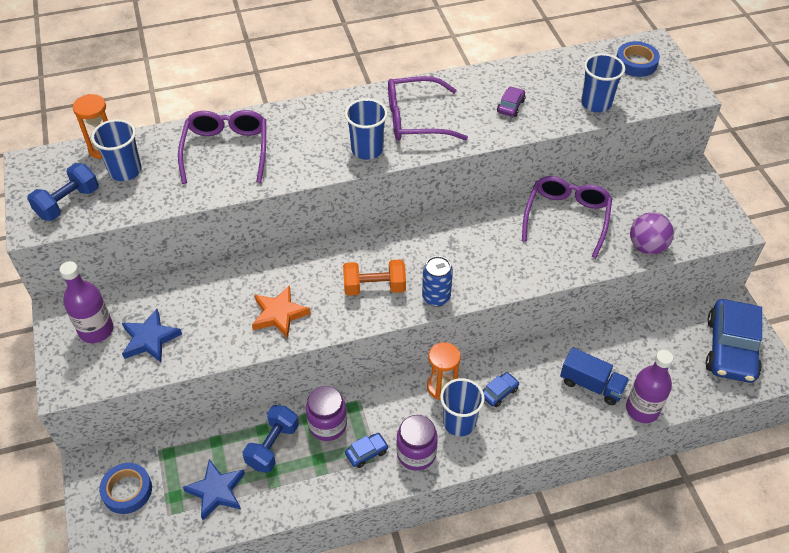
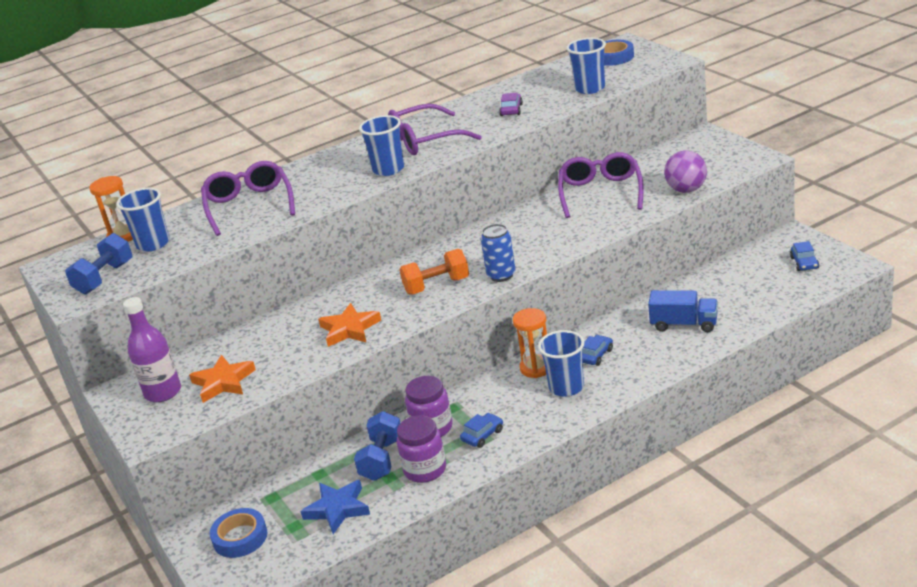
camera: 10 degrees left, 20 degrees down
blue star [122,309,182,362] -> orange star [189,355,256,403]
purple jar [396,415,438,471] -> purple jar moved to [397,415,446,483]
purple bottle [626,350,673,423] -> none
blue car [706,299,762,383] -> blue car [790,241,819,271], size x0.42

